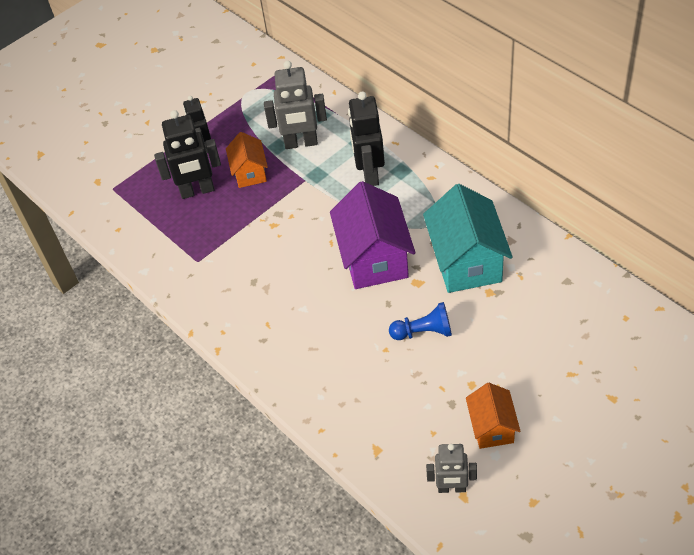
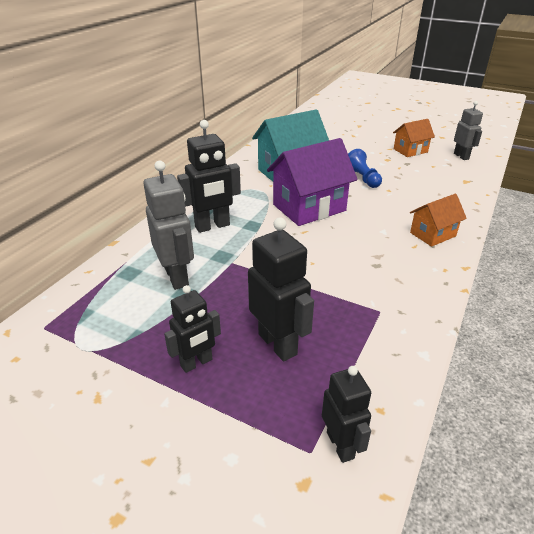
camera: 115 degrees left, 15 degrees down
orange house [226,132,268,188] -> orange house moved to [410,194,467,247]
none -> black robot [322,366,371,463]

